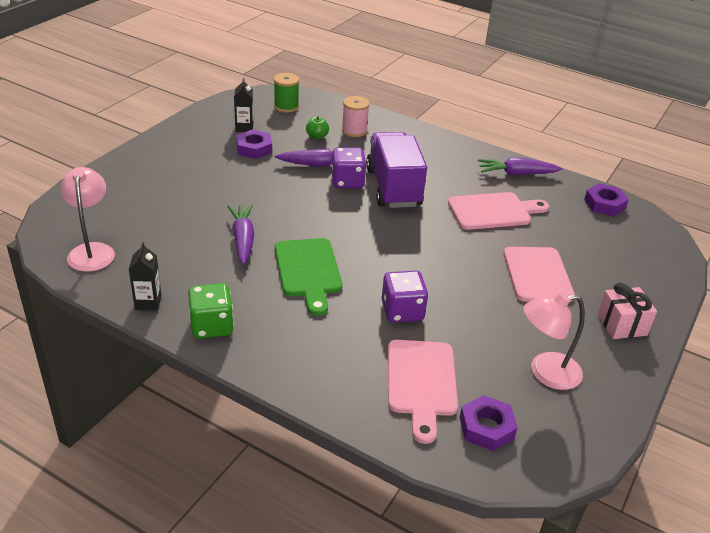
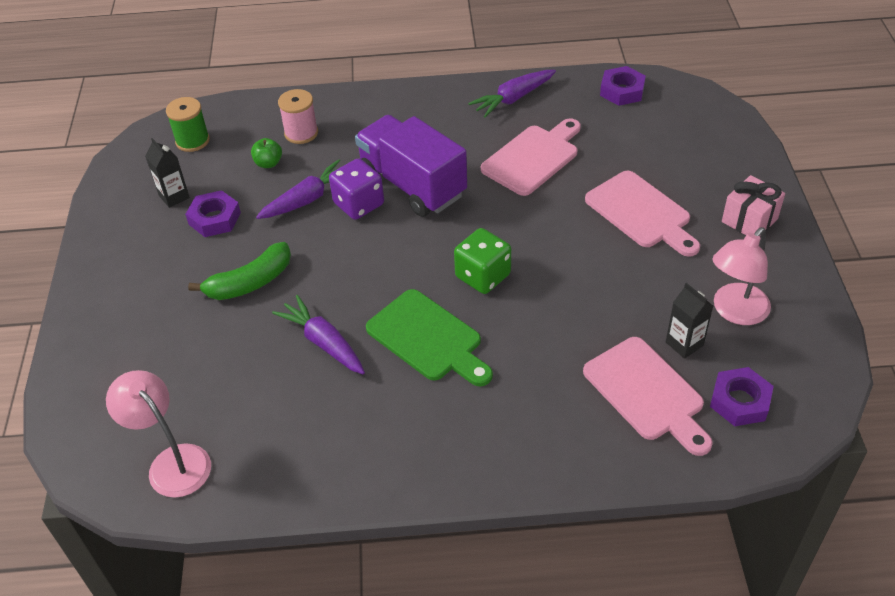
camera: 30 degrees left, 10 degrees up
black carton [129,242,162,310] -> black carton moved to [666,283,713,359]
green dice [188,283,234,339] -> green dice moved to [454,228,511,294]
purple dice [382,271,428,323] -> none
none -> green banana [188,242,291,300]

